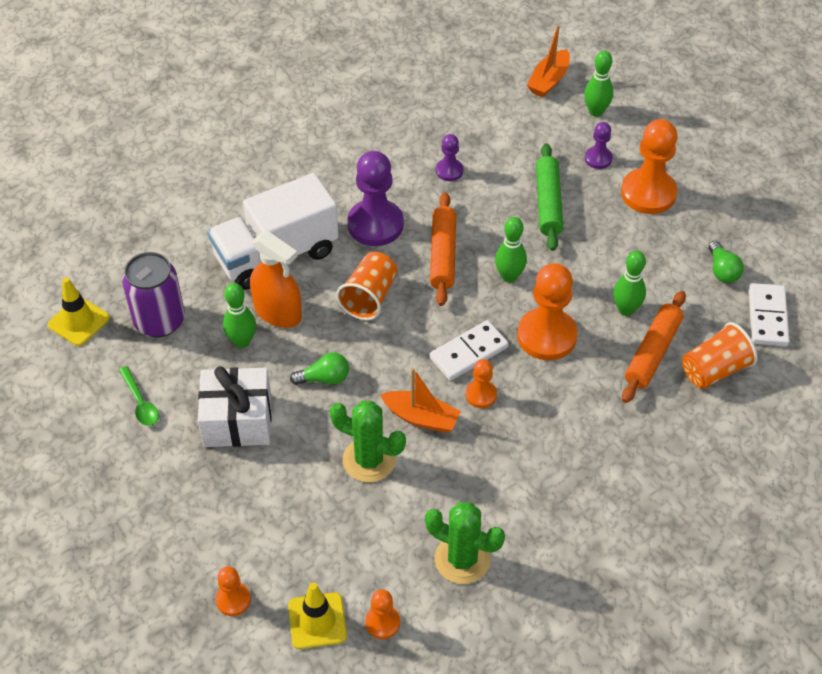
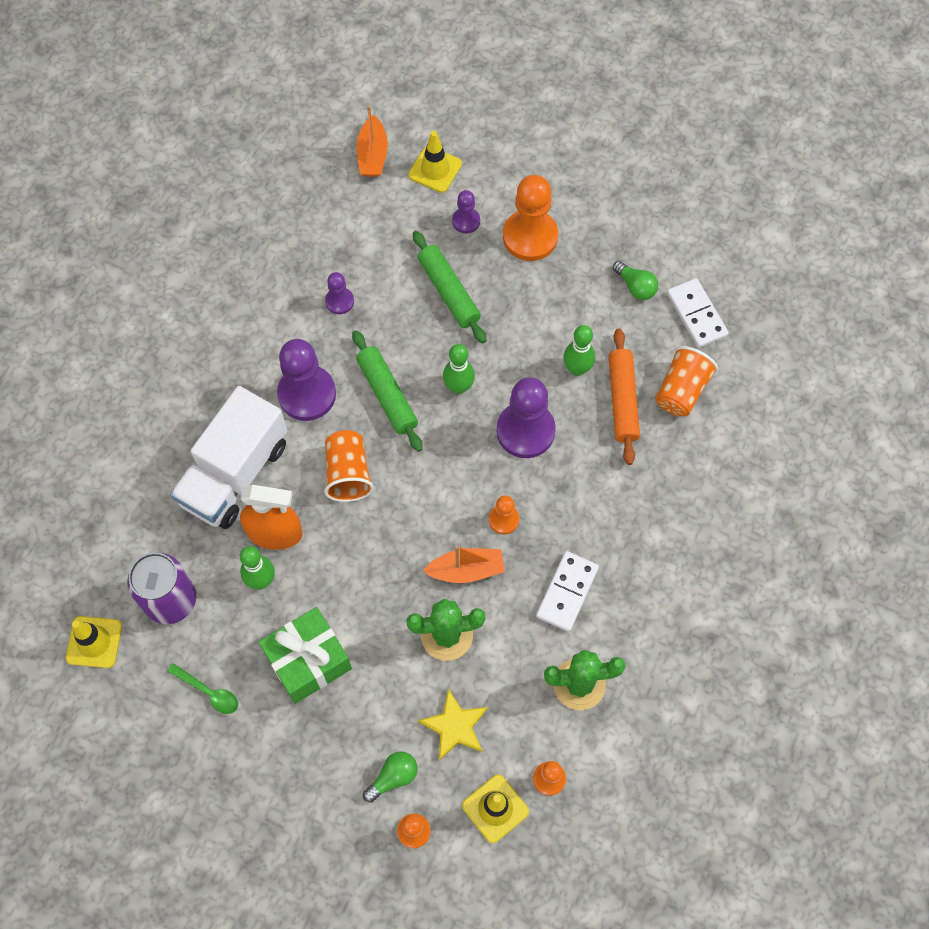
camera: 30 degrees left, 15 degrees up
white gift [198,366,271,447] -> green gift [259,607,352,704]
green light bulb [290,352,349,385] -> green light bulb moved to [363,751,417,803]
orange rolling pin [430,192,456,306] -> green rolling pin [352,330,423,452]
white domino [430,320,509,381] -> white domino moved to [536,551,599,632]
orange pawn [517,263,578,360] -> purple pawn [497,377,556,458]
green bowling pin [584,51,613,117] -> yellow traffic cone [408,131,462,193]
none -> yellow star [418,689,488,760]

